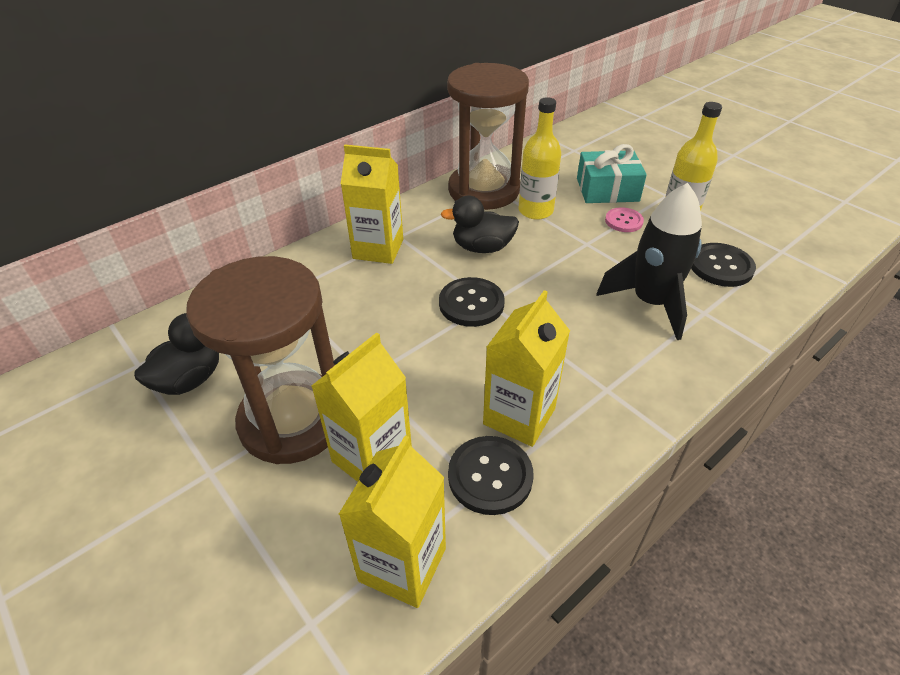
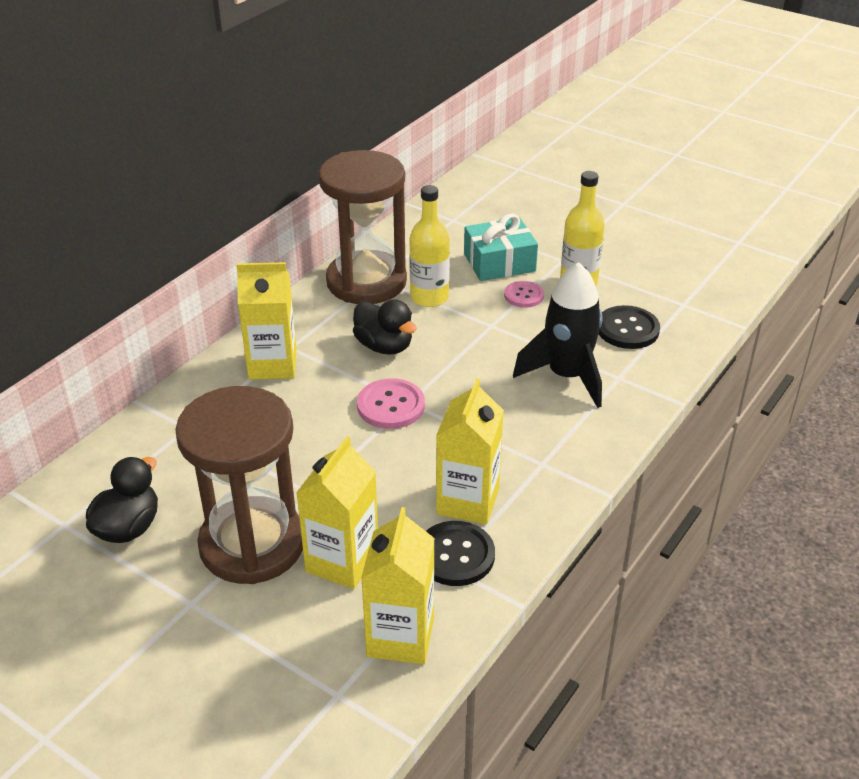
camera: 15 degrees left, 5 degrees down
black button [439,277,505,327] -> pink button [357,379,425,429]
black duck [441,195,519,253] -> black duck turned 120 degrees counterclockwise [353,299,417,355]

